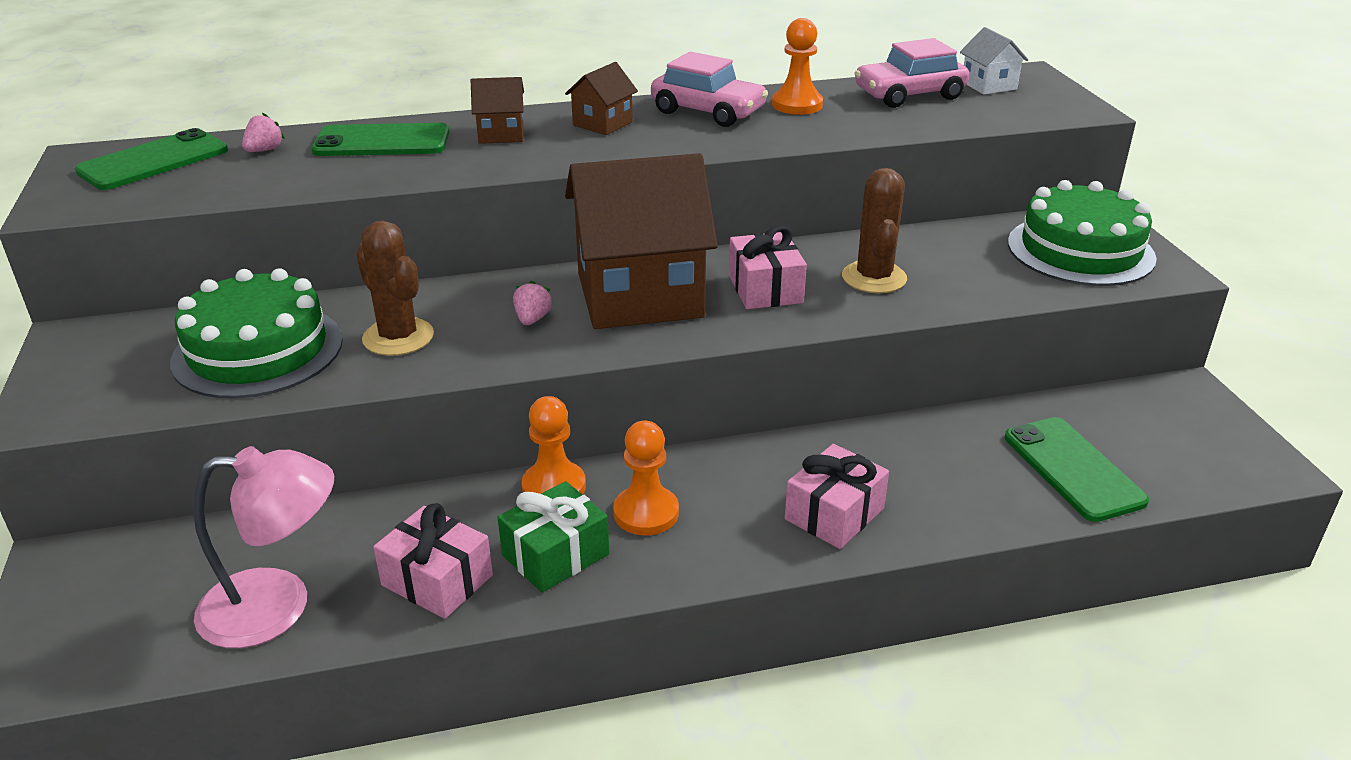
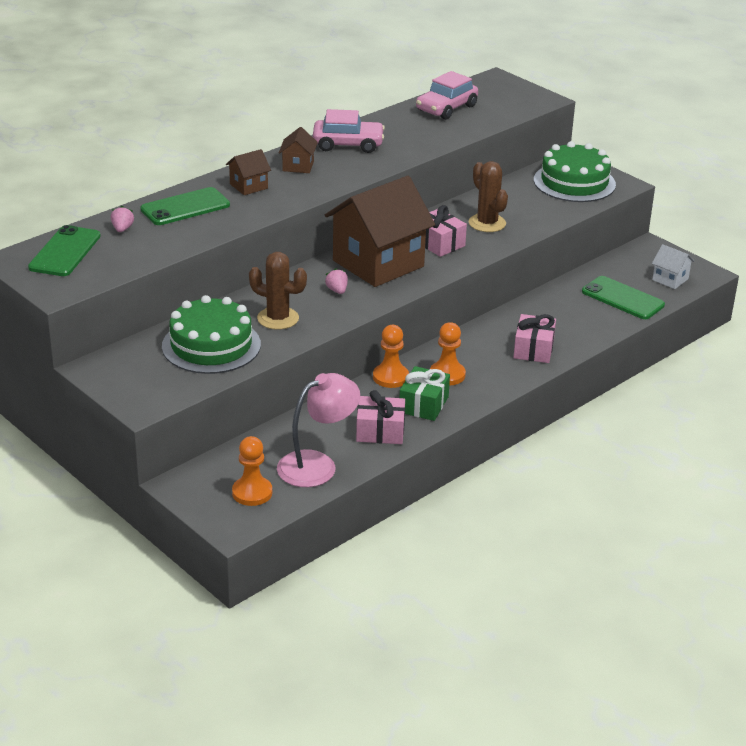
camera: 30 degrees left, 0 degrees up
orange pawn [772,18,823,115] -> orange pawn moved to [232,436,272,506]
white house [960,27,1029,95] -> white house moved to [652,244,695,289]

